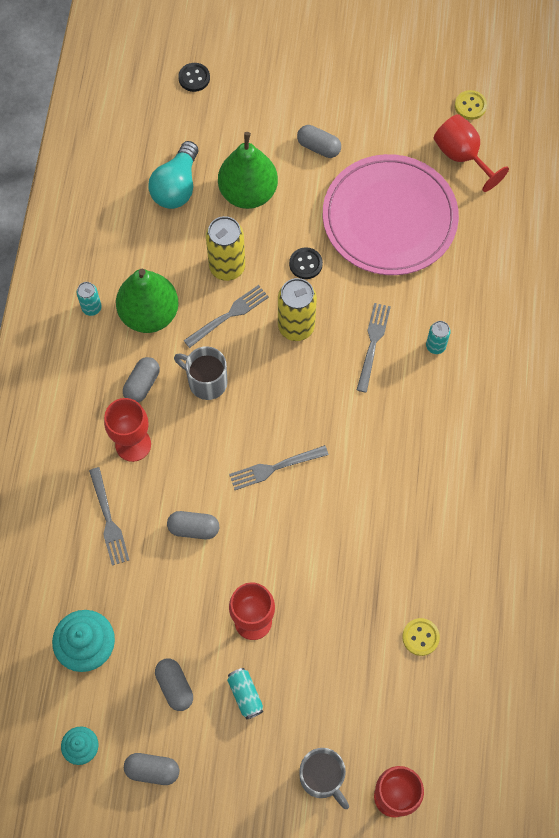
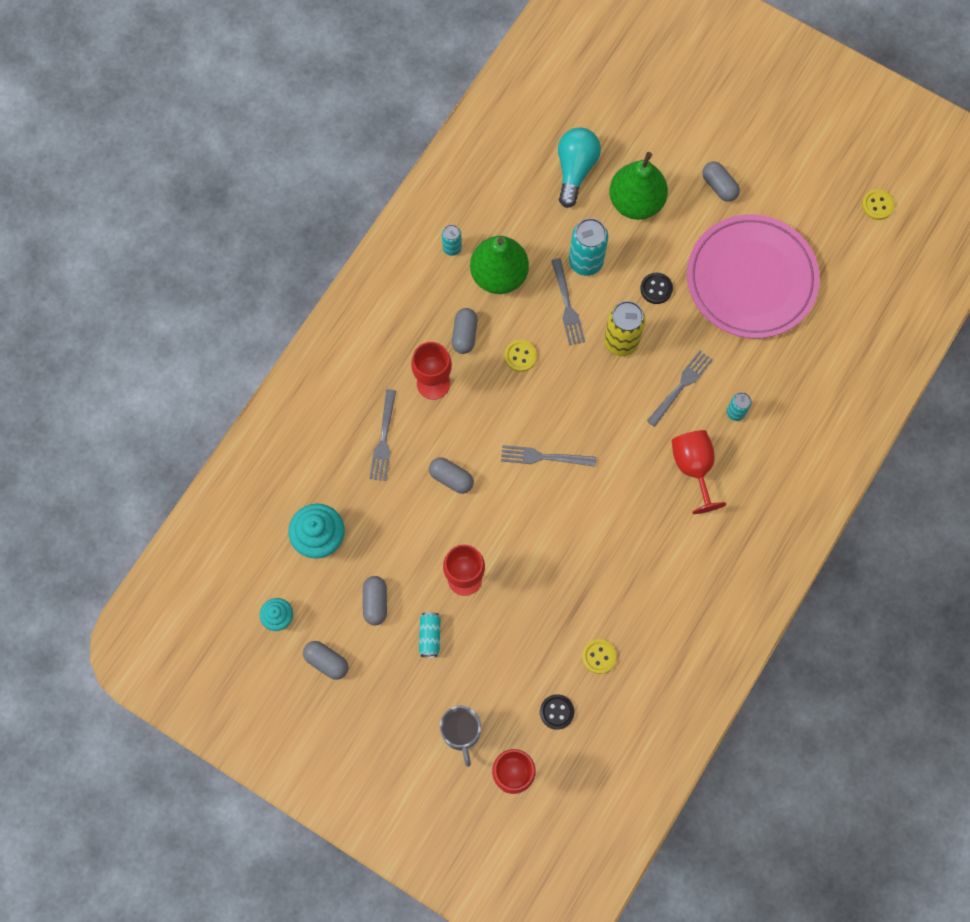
camera: 25 degrees right, 5 degrees up
grey capsule [123,357,160,403] -> grey capsule turned 45 degrees counterclockwise [452,308,477,354]
turquoise light bulb [148,141,198,209] -> turquoise light bulb turned 150 degrees clockwise [558,128,601,208]
grey mug [174,346,228,400] -> yellow button [504,340,537,372]
black button [178,63,210,92] -> black button moved to [540,694,574,730]
grey fork [183,285,269,348] -> grey fork turned 90 degrees clockwise [551,258,585,346]
yellow can [206,216,245,281] -> turquoise can [569,218,608,276]
red goblet [434,114,509,192] -> red goblet moved to [672,430,726,514]

